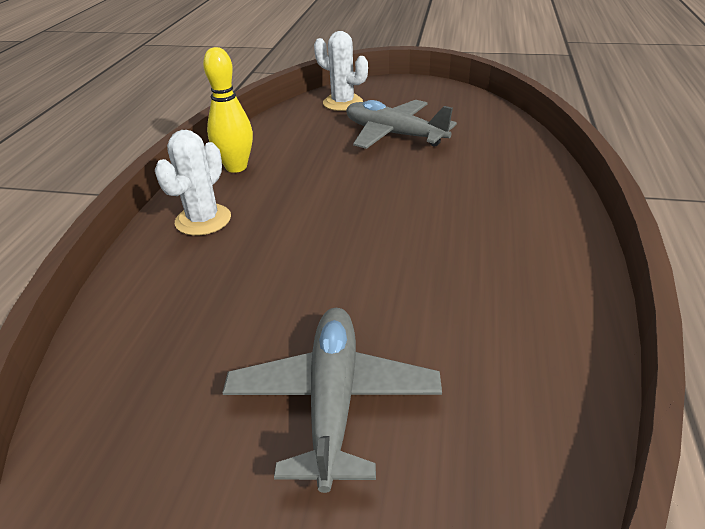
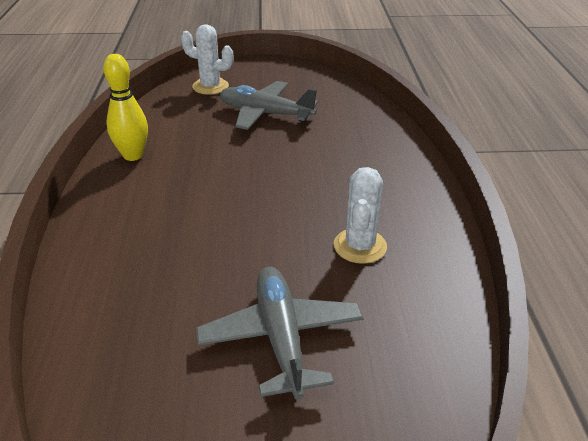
camera: 15 degrees left, 0 degrees up
white cactus [155,130,231,235] -> white cactus moved to [334,167,387,264]

